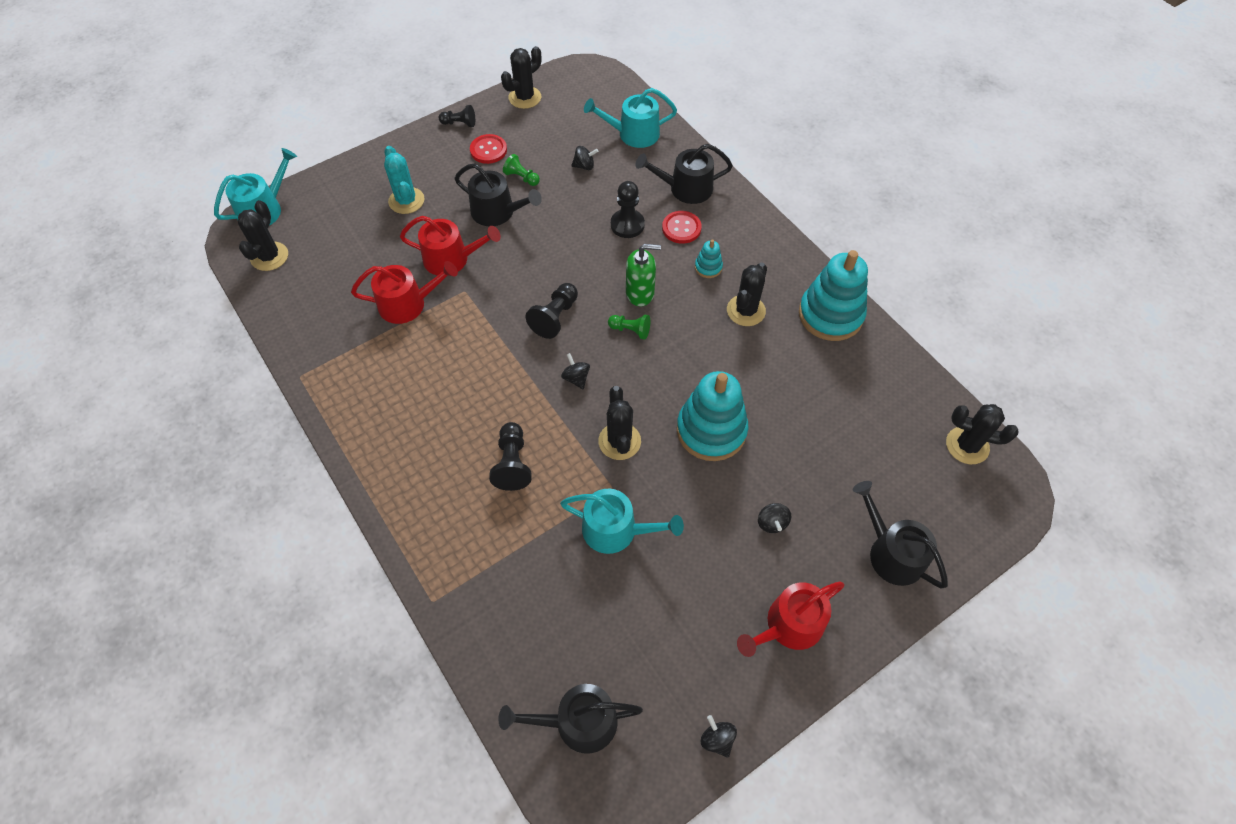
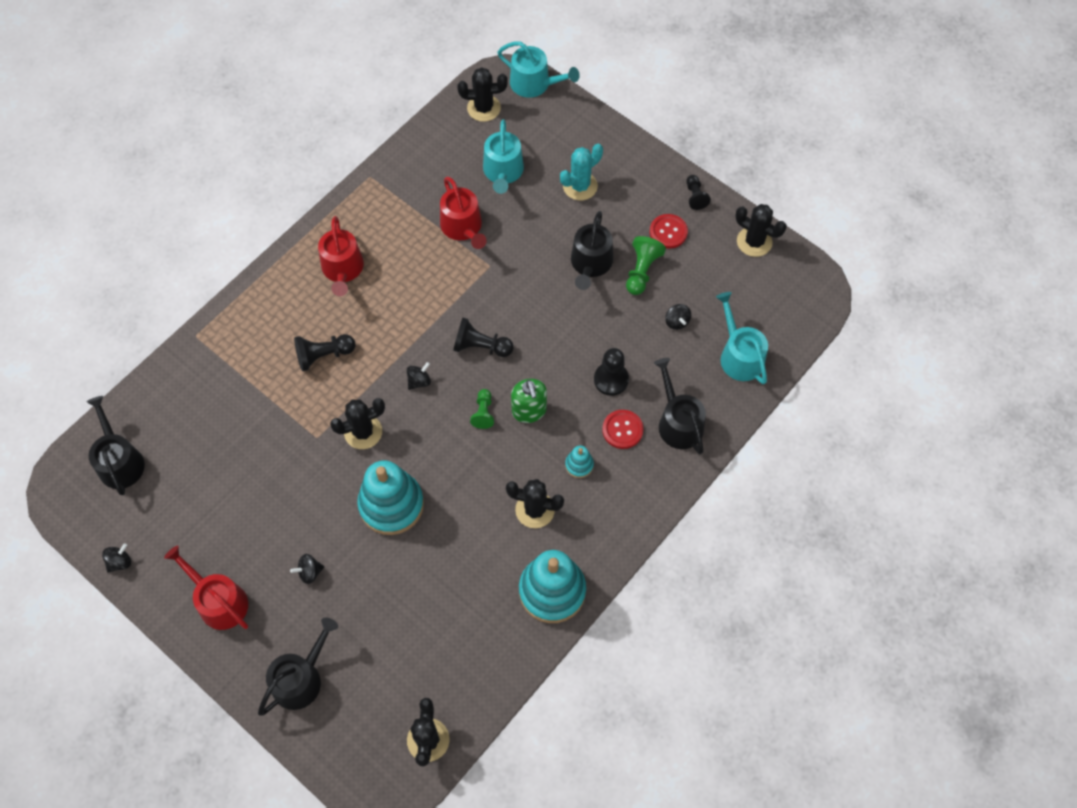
camera: 75 degrees right, 5 degrees up
red watering can [400,216,501,276] -> red watering can moved to [318,216,364,296]
green pawn [503,154,540,186] -> green pawn [626,236,666,295], size x1.51
turquoise watering can [560,489,684,554] -> turquoise watering can moved to [483,119,524,194]

